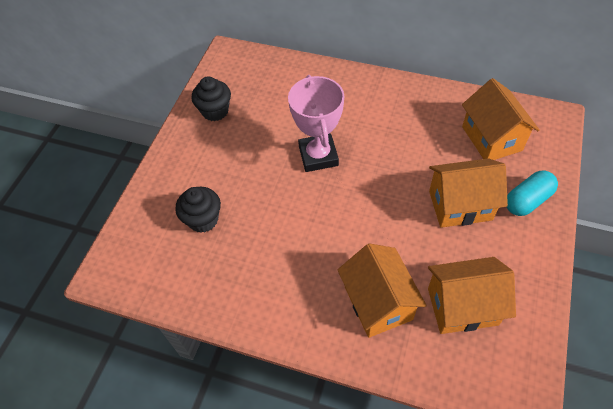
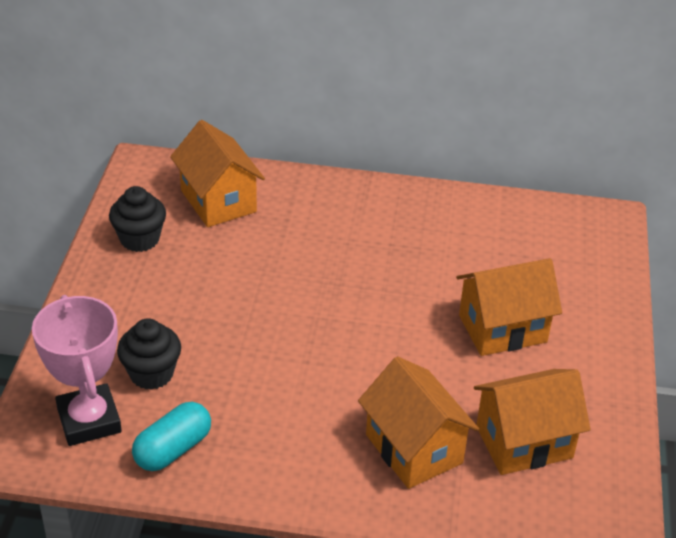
camera: 15 degrees left, 15 degrees down
pink trophy [288,75,344,172] -> pink trophy moved to [32,295,122,446]
orange house [462,78,540,160] -> orange house moved to [170,120,265,227]
turquoise capsule [507,171,558,216] -> turquoise capsule moved to [132,402,211,471]

